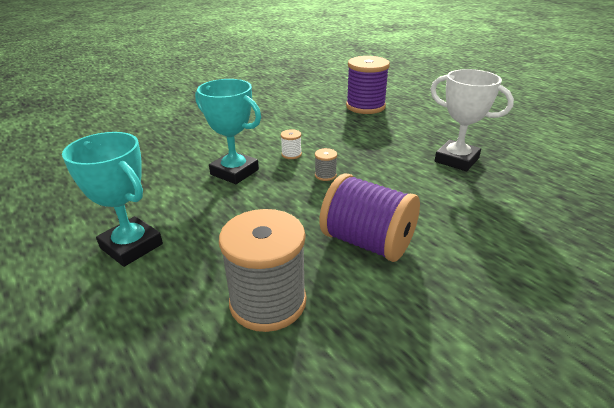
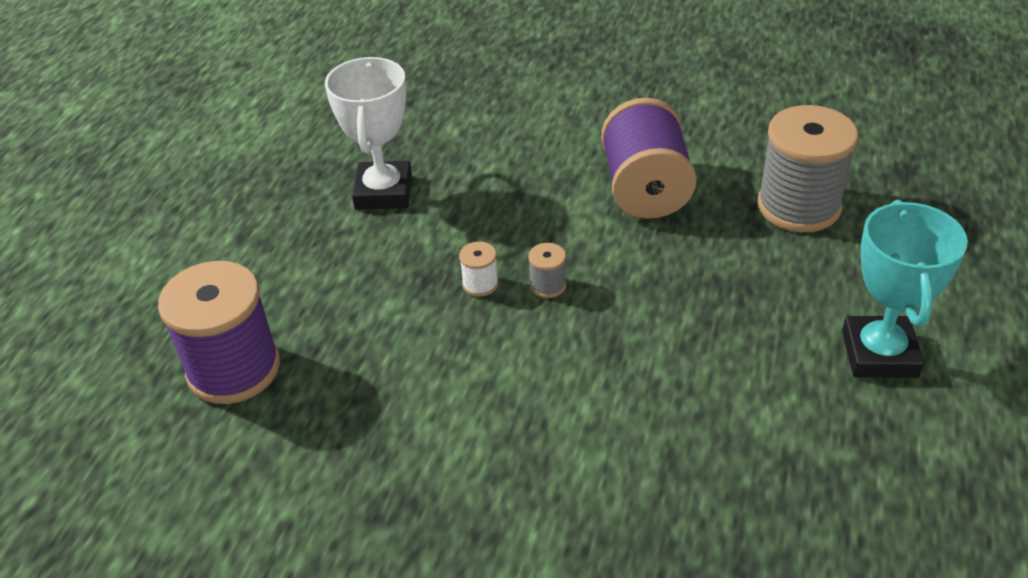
camera: 125 degrees left, 10 degrees up
turquoise trophy [195,79,261,184] -> none
white spool [281,129,302,159] -> white spool moved to [459,242,499,297]

